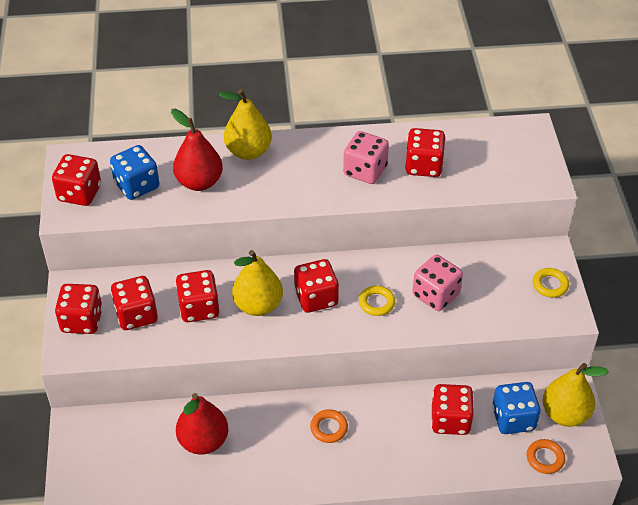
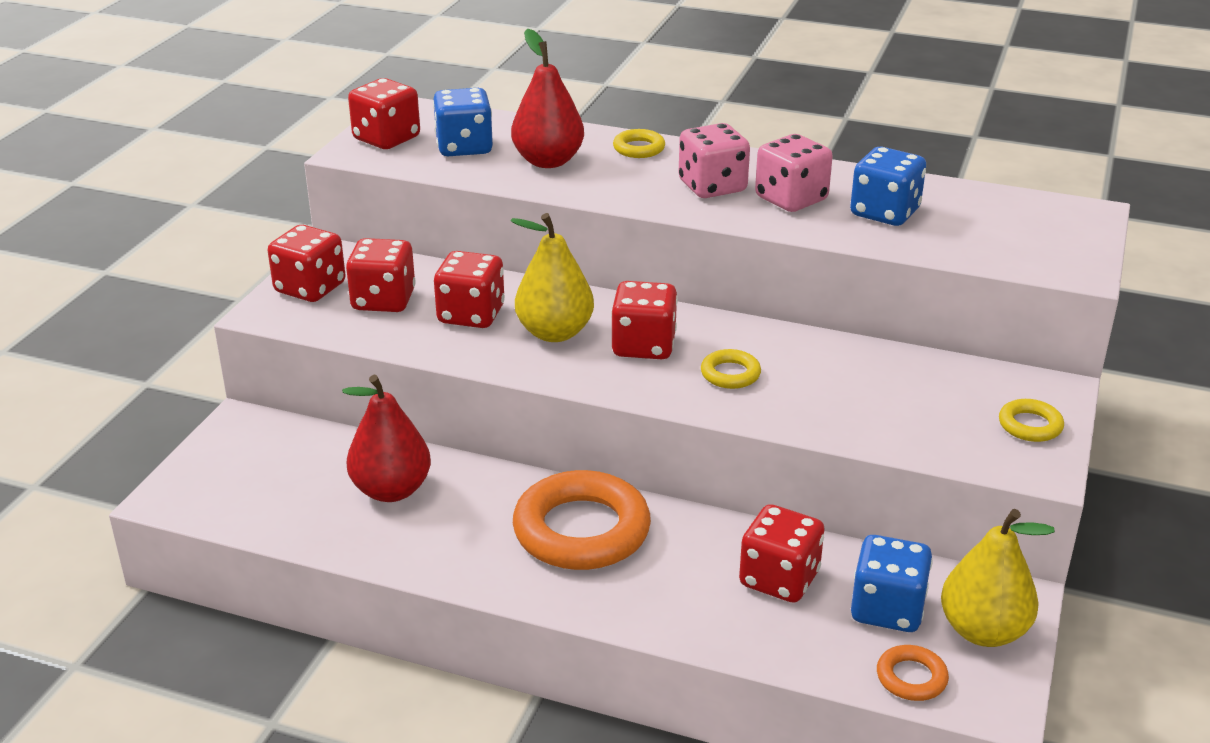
camera: 25 degrees right, 15 degrees down
yellow pear [218,89,272,160] -> yellow ring [613,129,665,158]
orange ring [310,409,348,443] -> orange ring [513,470,651,570], size x2.19
red dice [405,128,446,177] -> blue dice [850,147,926,226]
pink dice [413,255,463,311] -> pink dice moved to [679,123,750,198]

